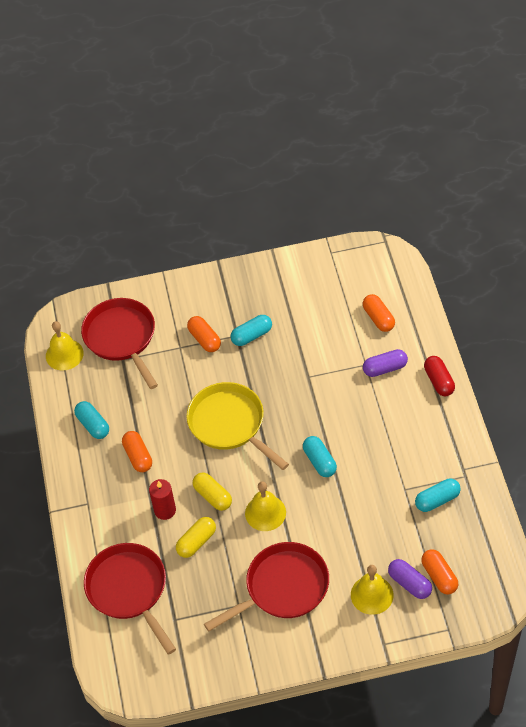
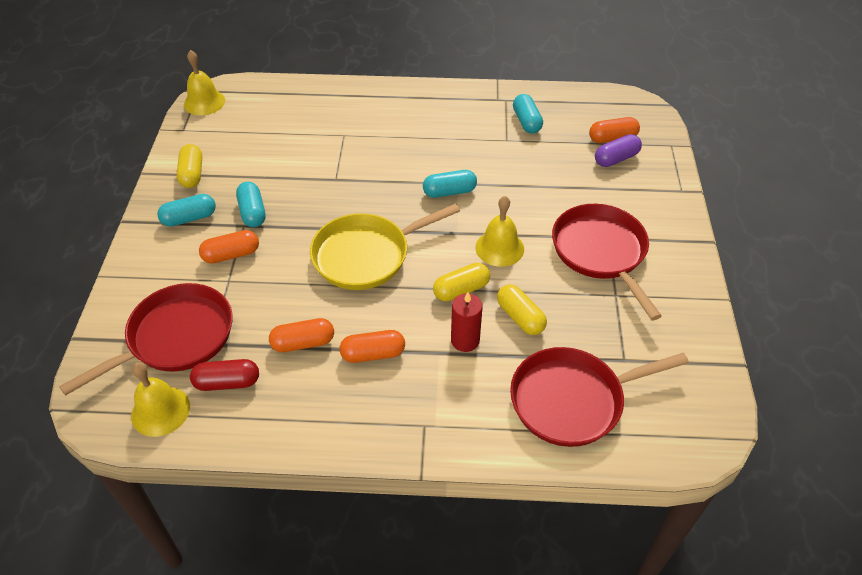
camera: 80 degrees left, 5 degrees down
turquoise capsule [74,401,109,439] -> turquoise capsule moved to [157,194,216,227]
red pan [81,298,158,389] -> red pan turned 150 degrees clockwise [59,283,233,396]
yellow bell [351,565,394,615] -> yellow bell moved to [184,50,225,115]
orange capsule [363,294,395,332] -> orange capsule moved to [269,318,334,352]
purple capsule [363,349,408,377] -> none
red capsule [424,356,455,396] -> red capsule moved to [190,359,259,391]
none -> yellow capsule [177,144,202,188]

